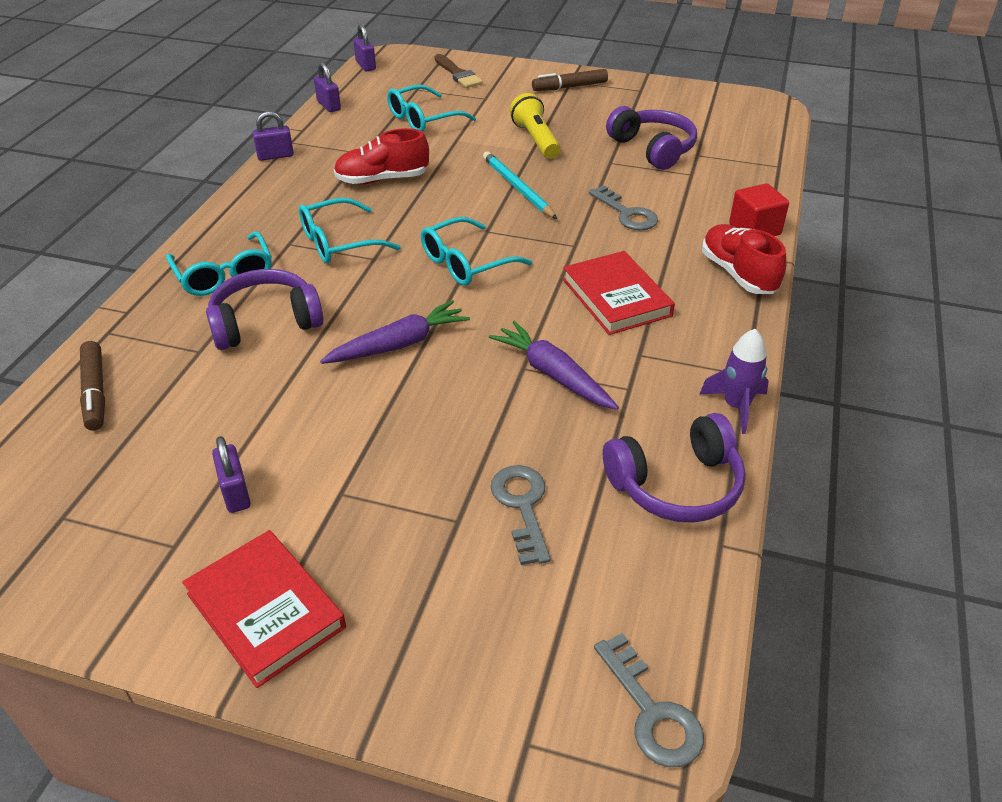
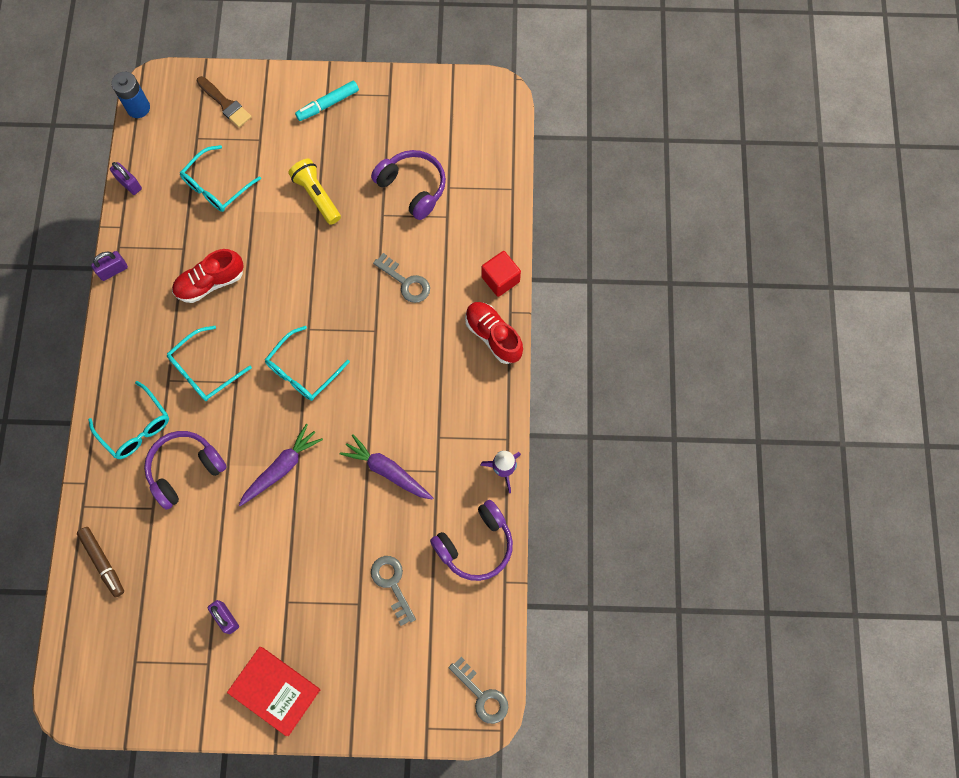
camera: 15 degrees left, 30 degrees up
purple padlock [353,24,376,71] -> blue battery [111,72,150,118]
turquoise pencil [483,152,557,219] -> none
brown marker [532,69,608,91] -> turquoise marker [295,81,359,121]
red book [563,251,675,335] -> none

